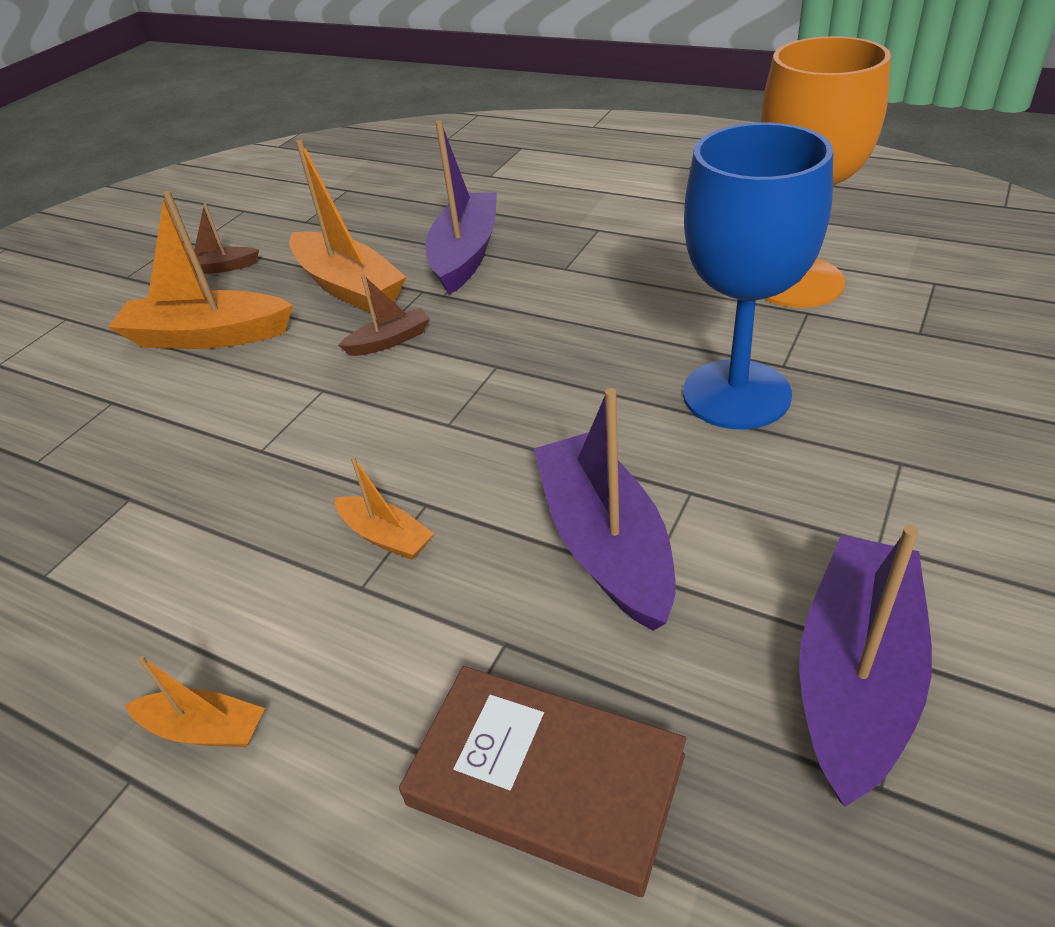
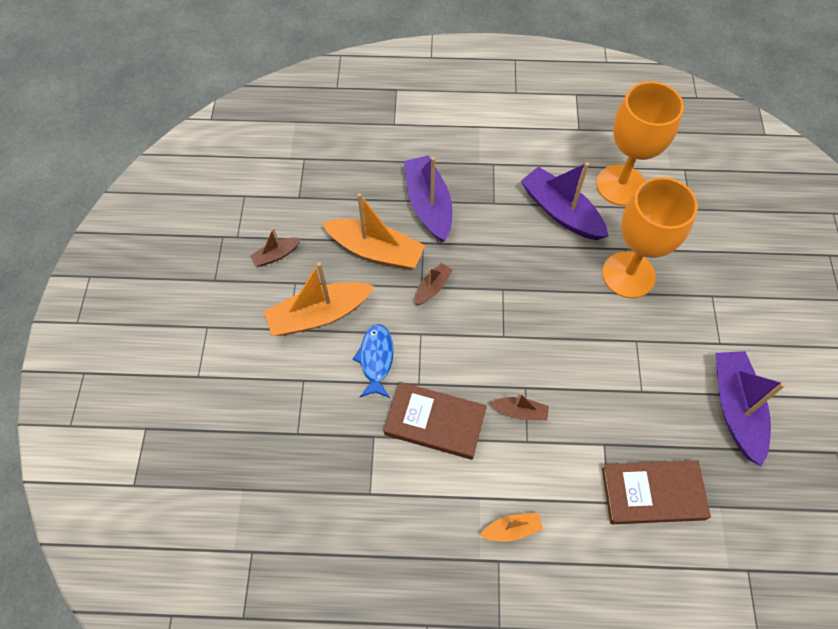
camera: 30 degrees left, 20 degrees up
orange boat [335,456,434,560] -> brown boat [490,393,549,420]
purple boat [534,388,676,631] -> purple boat moved to [520,162,609,240]
blue goblet [683,122,833,430] -> orange goblet [602,177,698,298]
none -> blue fish [353,324,394,398]
none -> brown book [384,382,487,460]

